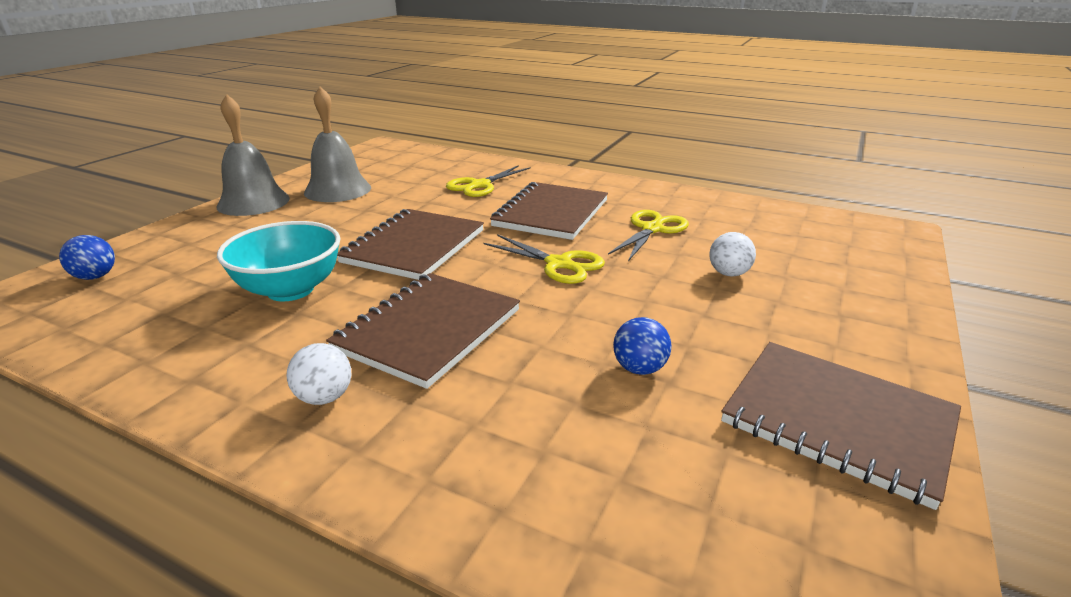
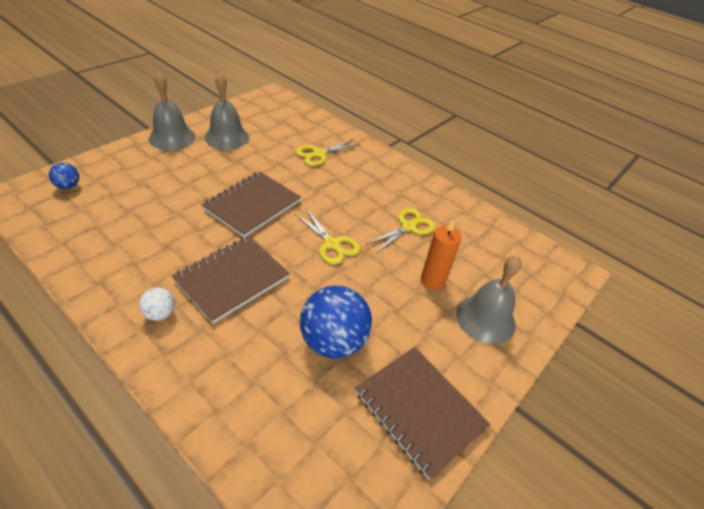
camera: 10 degrees right, 15 degrees up
turquoise bowl [217,221,341,301] -> none
brown notebook [490,182,608,240] -> none
blue ball [613,317,671,375] -> blue ball [300,285,372,359], size x2.11
white ball [709,232,756,276] -> orange candle [421,218,462,290]
none -> grey bell [456,255,522,345]

